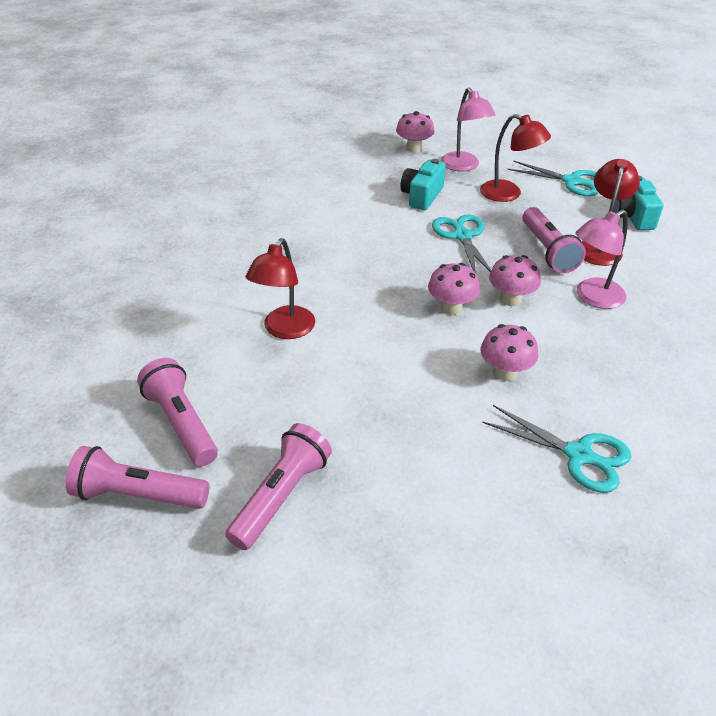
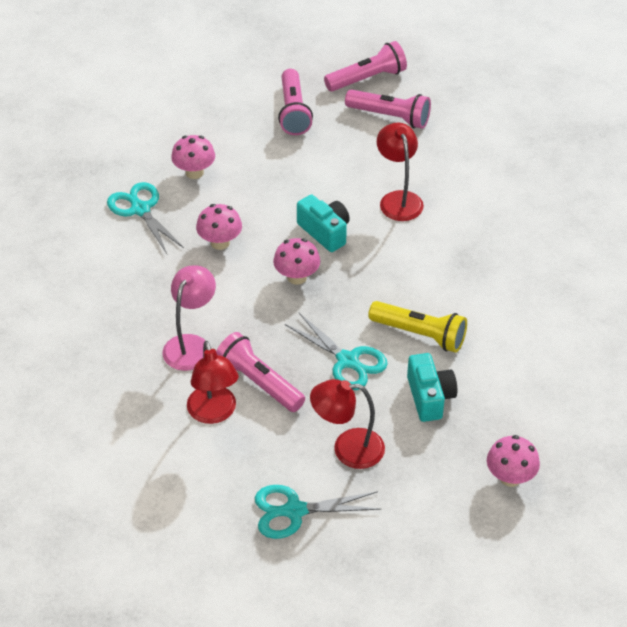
camera: 145 degrees right, 5 degrees up
pink lamp [441,88,495,171] -> none
turquoise scissors [482,405,631,493] -> turquoise scissors turned 60 degrees clockwise [107,182,184,254]
pink mushroom [489,255,541,306] -> pink mushroom moved to [171,135,215,179]
turquoise camera [613,176,664,230] -> turquoise camera moved to [297,195,350,252]
none -> yellow flashlight [368,301,467,353]

